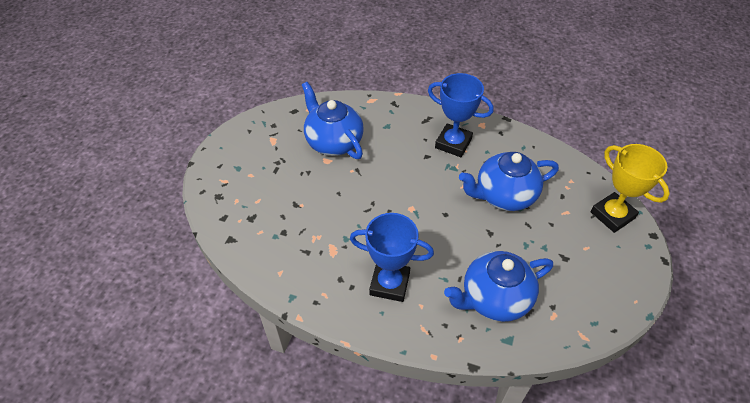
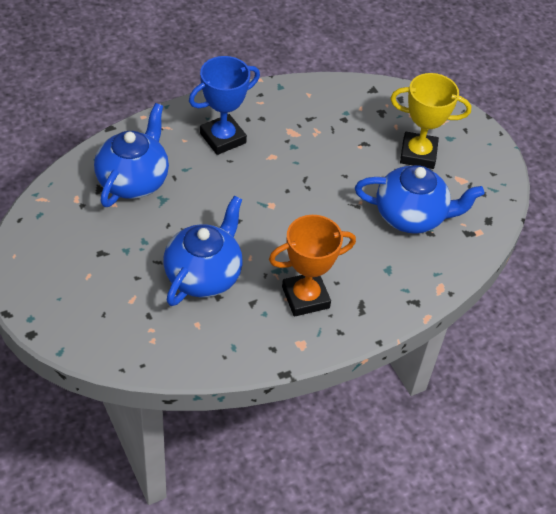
camera: 130 degrees right, 0 degrees up
blue trophy [428,73,494,157] -> orange trophy [269,215,356,317]
yellow trophy [591,144,670,233] -> yellow trophy moved to [390,73,471,169]

